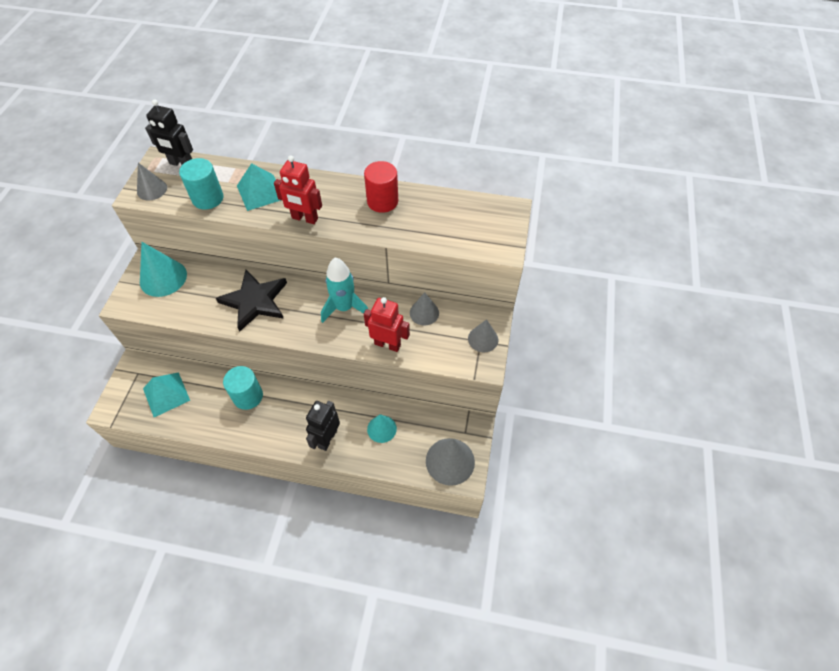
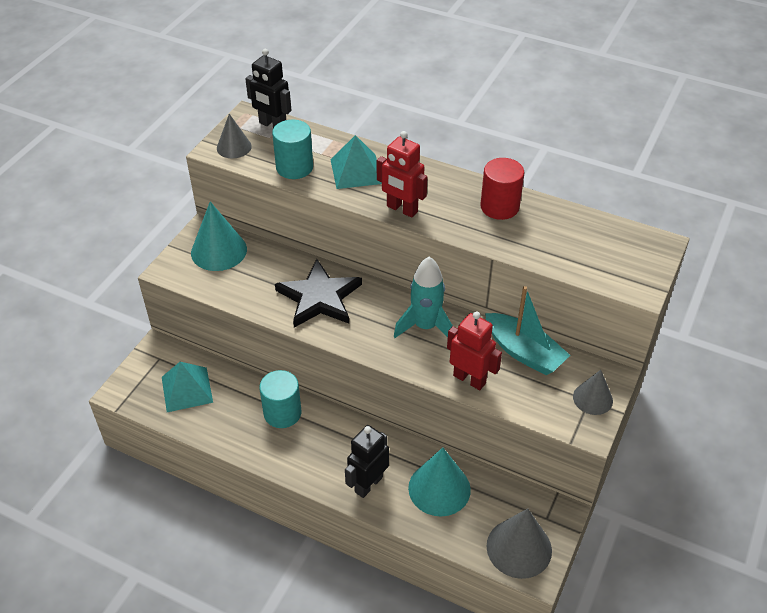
camera: 15 degrees right, 10 degrees down
turquoise cone [367,414,397,443] -> turquoise cone [408,447,471,516], size x1.62
grey cone [410,292,439,325] -> turquoise boat [485,286,570,375]

